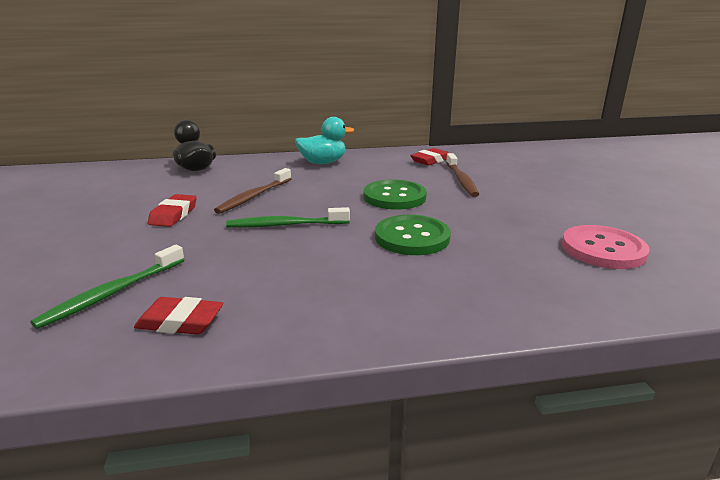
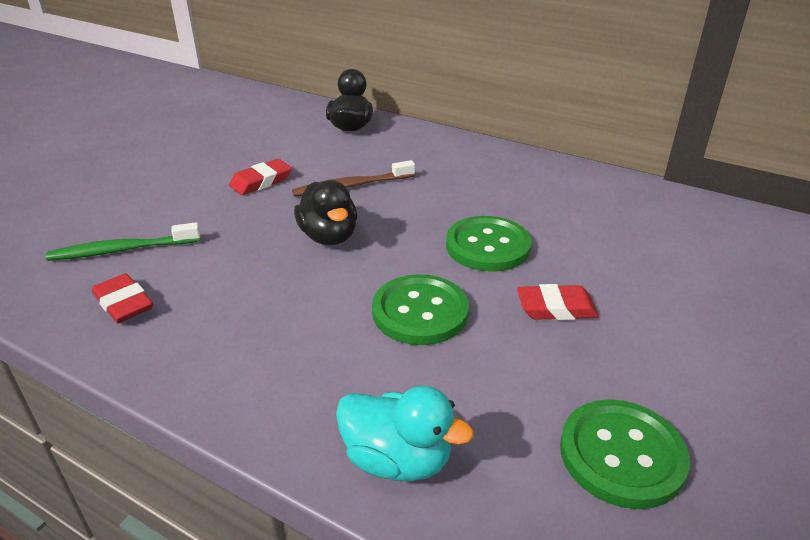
camera: 40 degrees right, 10 degrees up
green toothbrush [226,207,350,228] -> black duck [294,180,357,245]
turquoise duck [295,117,354,164] -> turquoise duck moved to [336,386,473,481]
red eraser [410,148,448,165] -> red eraser moved to [517,284,599,320]
brown toothbrush [446,153,479,197] -> none
pink button [562,225,649,269] -> green button [560,399,690,509]

